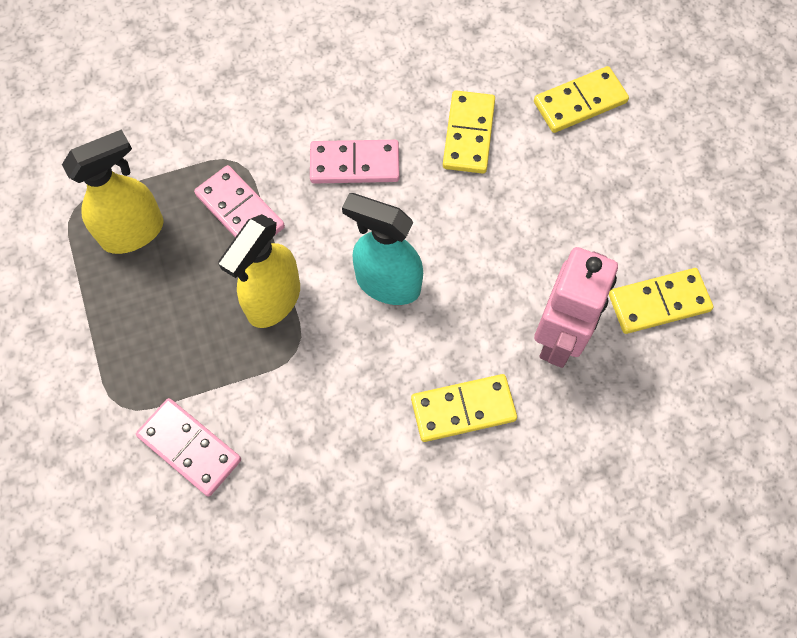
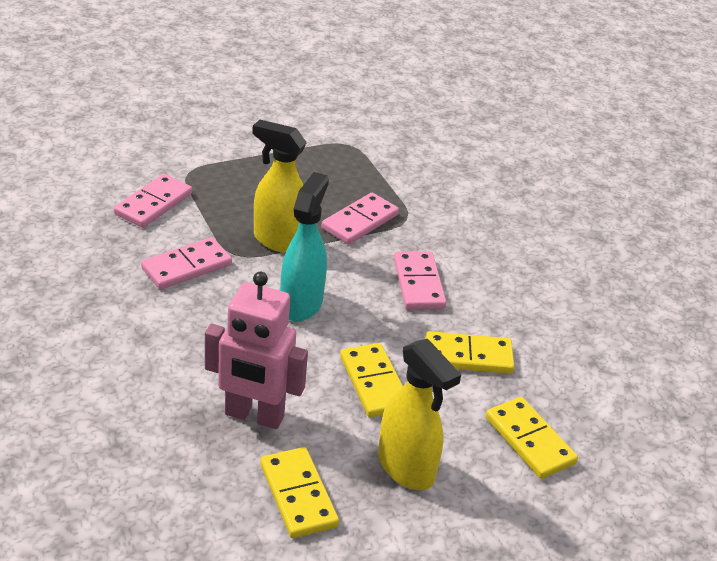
camera: 80 degrees right, 30 degrees down
yellow spray bottle [62,129,164,254] -> yellow spray bottle moved to [378,339,461,490]
yellow domino [411,374,517,442] -> yellow domino moved to [340,343,403,418]
none -> pink domino [141,237,232,289]

